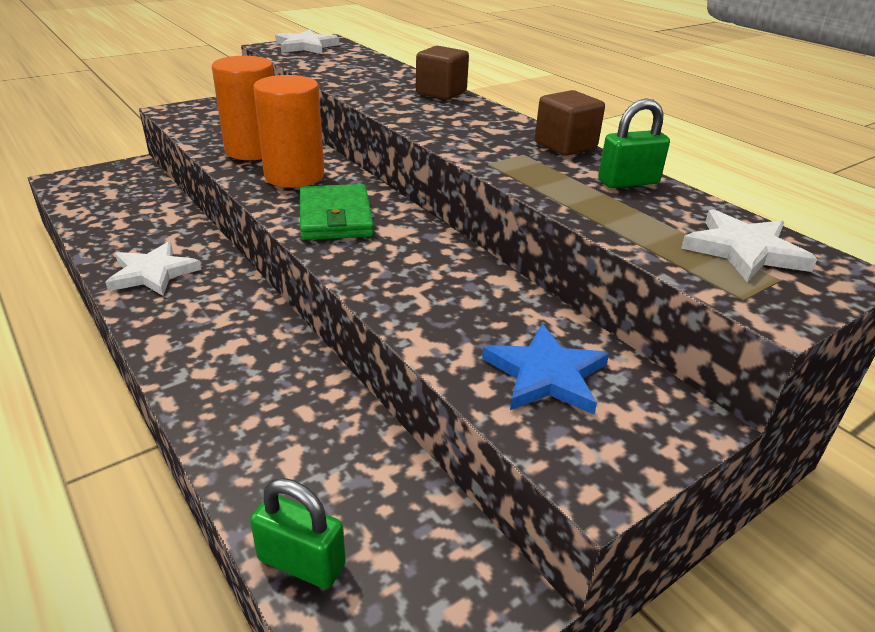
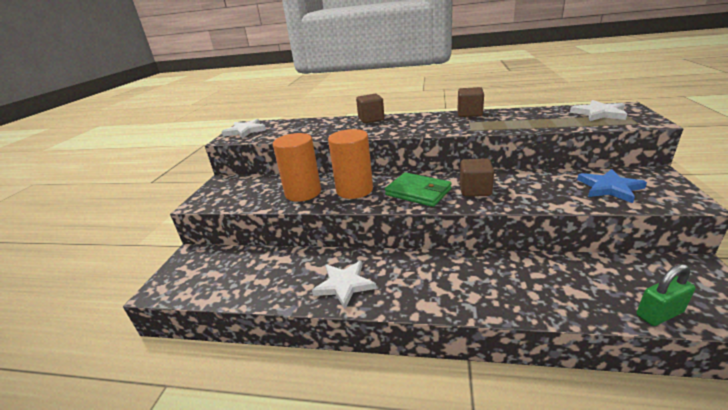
camera: 40 degrees left, 5 degrees down
green padlock [598,98,670,188] -> none
none -> brown cube [460,159,494,196]

